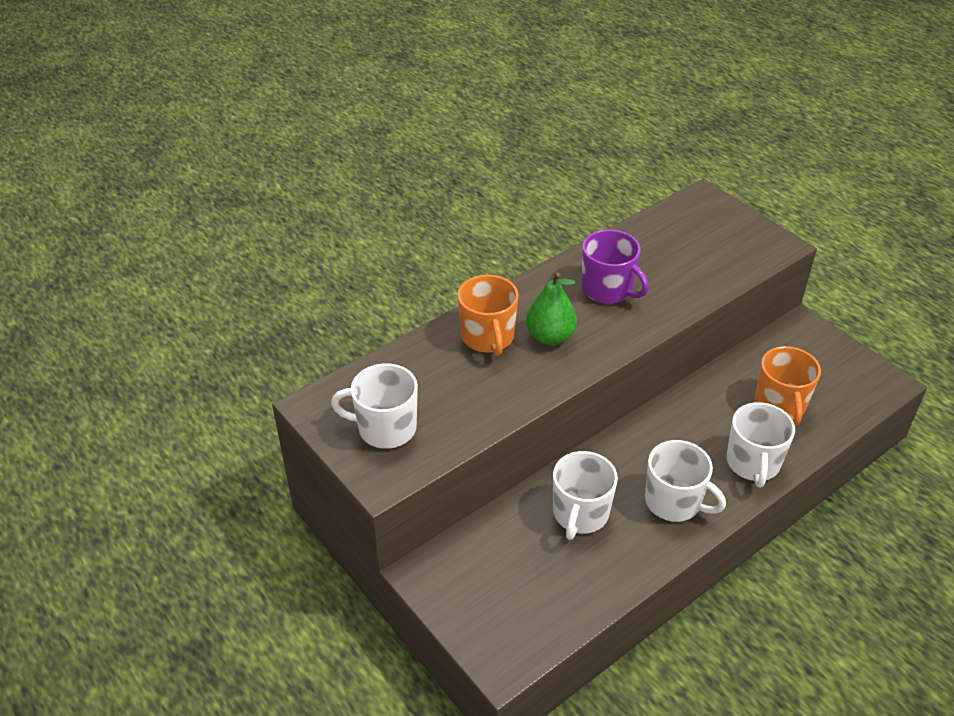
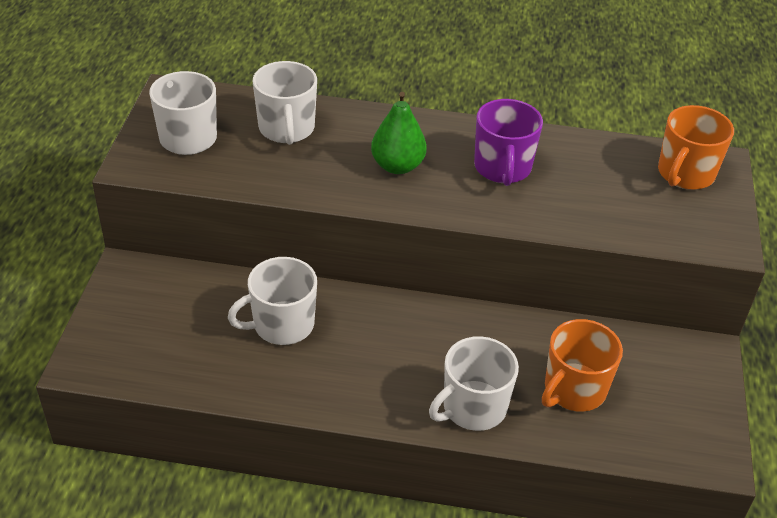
camera: 45 degrees right, 0 degrees up
orange mug [458,275,519,356] -> orange mug moved to [658,105,734,190]
white mug [645,440,726,522] -> white mug moved to [253,61,317,145]

